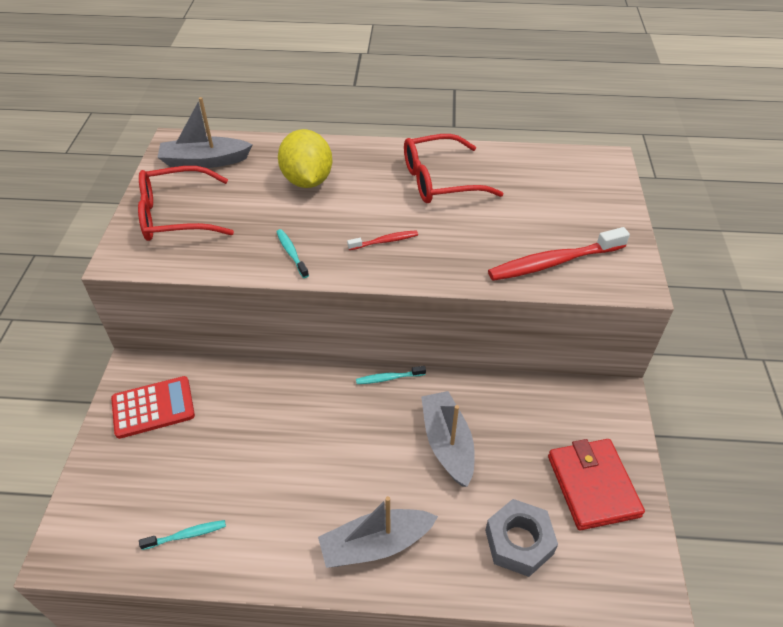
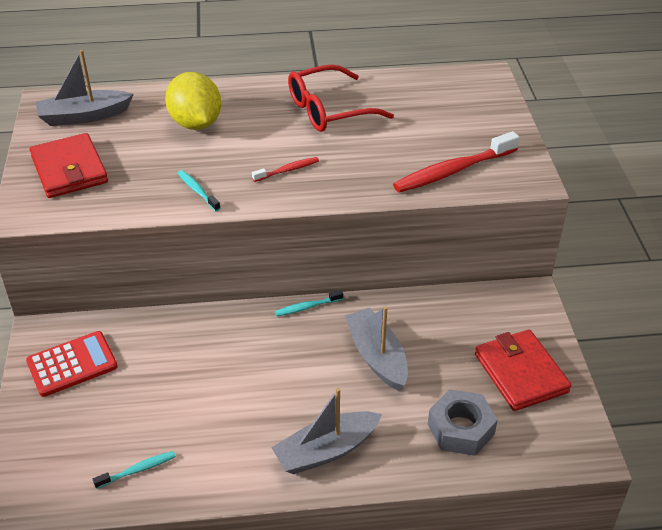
camera: 10 degrees left, 5 degrees down
red glasses [138,166,234,241] -> red wallet [30,133,108,198]

